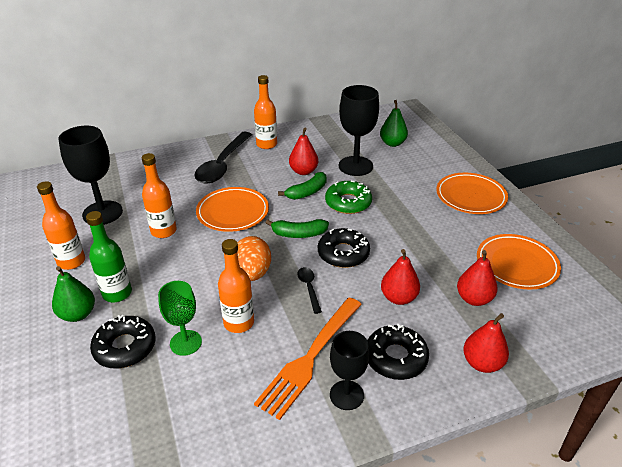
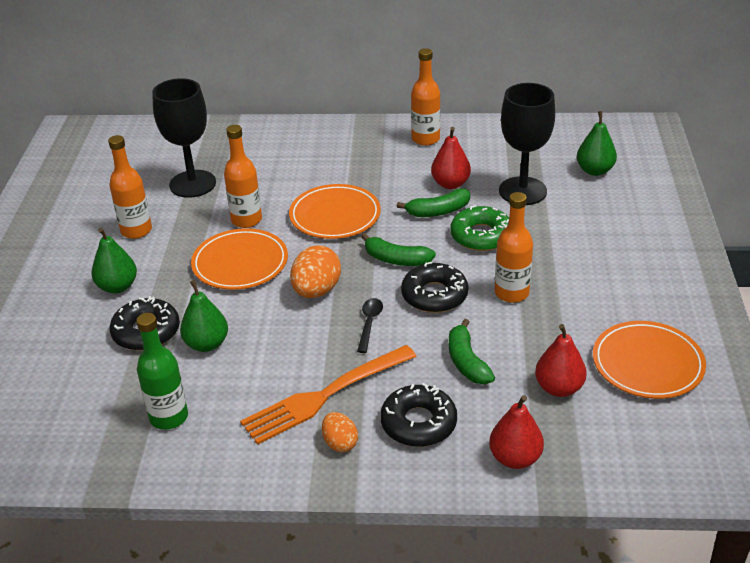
camera: 25 degrees right, 0 degrees up
green bottle [86,211,132,302] -> green bottle moved to [136,313,188,430]
green goblet [158,281,202,356] -> green pear [180,280,228,352]
black spoon [194,132,252,184] -> none
orange bottle [218,239,254,333] -> orange bottle moved to [495,192,533,303]
black goblet [330,331,369,410] -> orange egg [322,412,358,452]
red pear [381,249,420,305] -> green banana [449,319,495,384]
orange plate [436,173,508,214] -> orange plate moved to [191,228,288,290]

